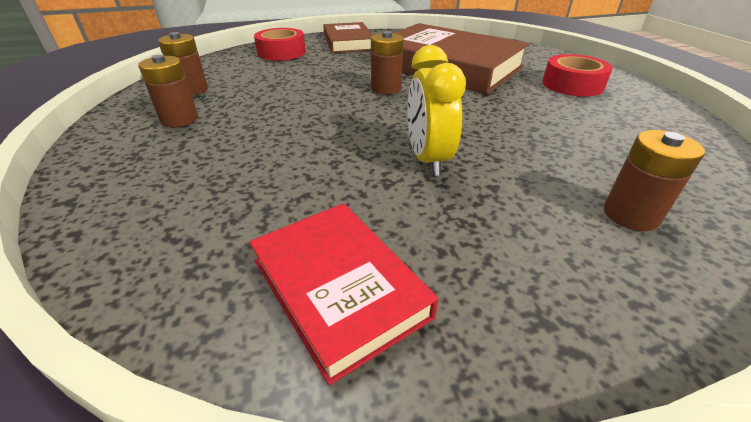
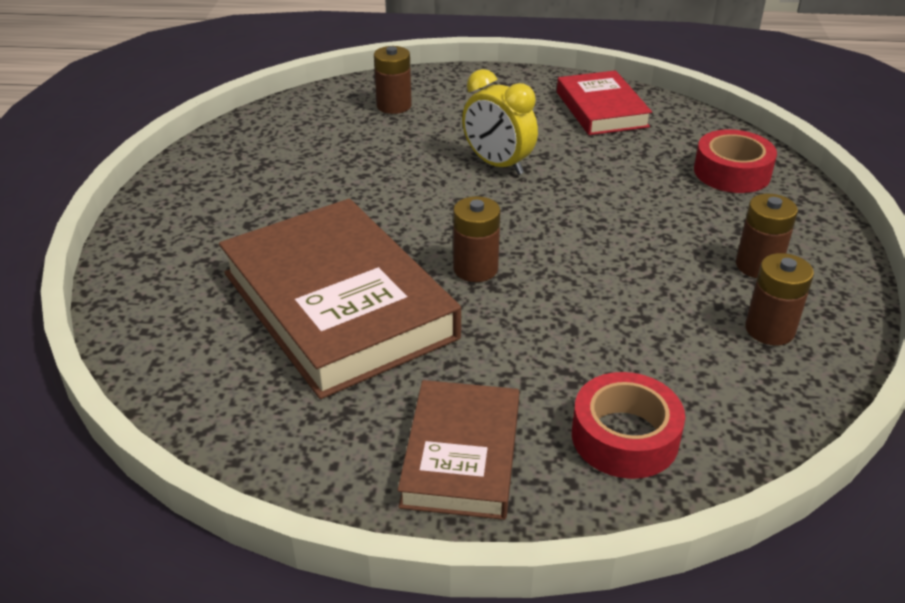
camera: 160 degrees left, 0 degrees up
yellow clock [408,45,466,176] -> yellow clock turned 120 degrees clockwise [462,69,538,175]
red tape [542,54,613,97] -> red tape moved to [694,129,777,193]

